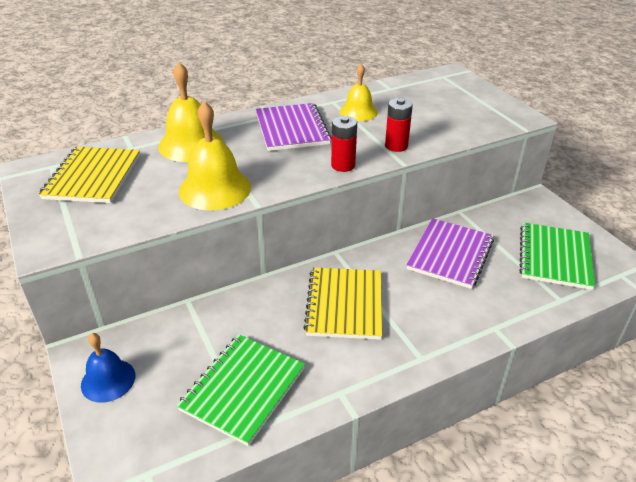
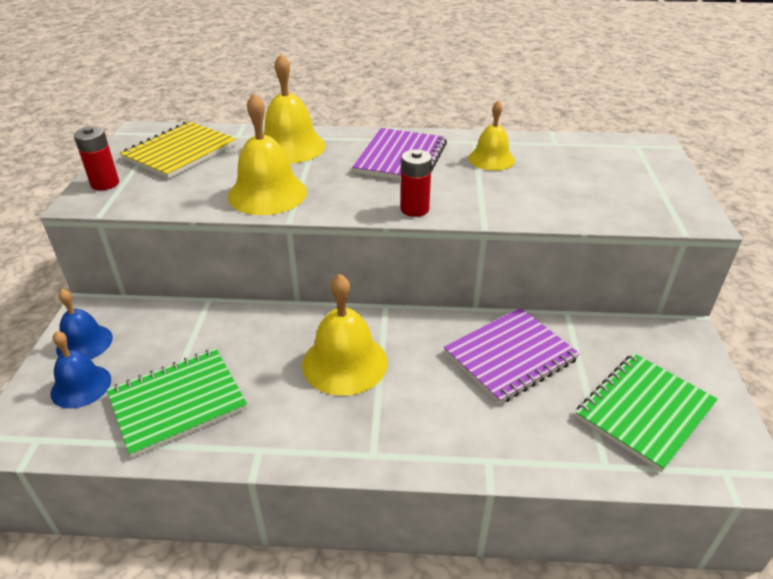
camera: 30 degrees right, 0 degrees up
yellow notebook [303,267,382,340] -> yellow bell [302,273,388,396]
red battery [385,98,413,152] -> red battery moved to [74,127,119,190]
none -> blue bell [51,331,111,408]

